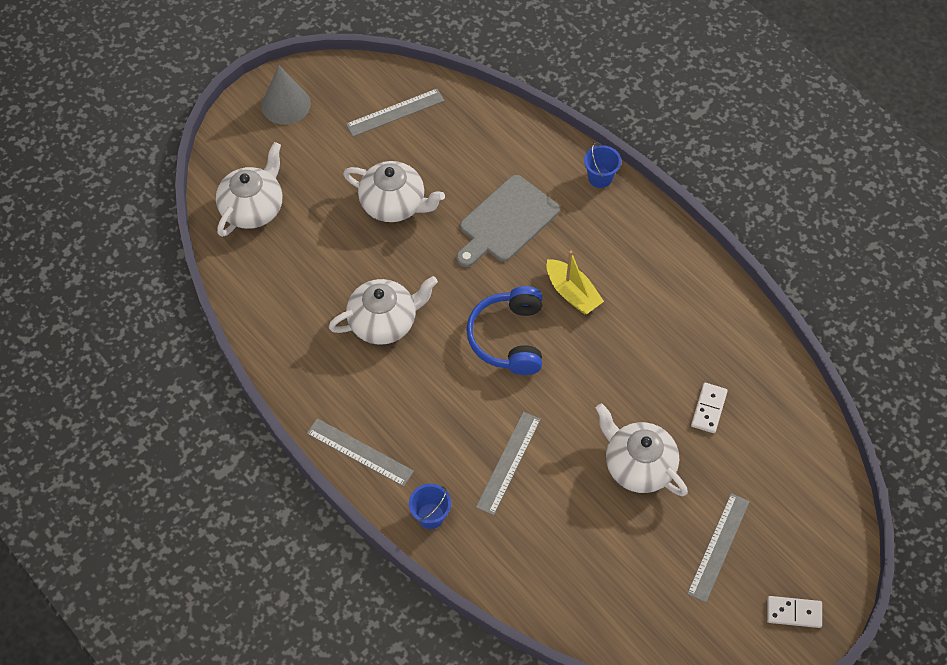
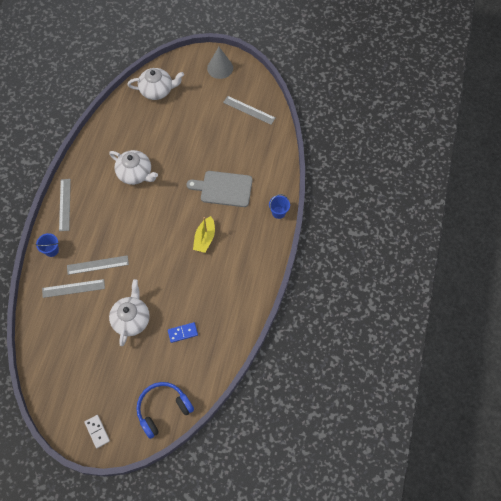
camera: 55 degrees right, 5 degrees up
white teapot [343,161,445,222] -> none
blue headphones [466,286,542,375] -> blue headphones moved to [136,382,194,439]
grey ruler [687,493,750,603] -> grey ruler moved to [42,279,105,298]
white domino [691,383,728,433] -> blue domino [168,322,198,343]

